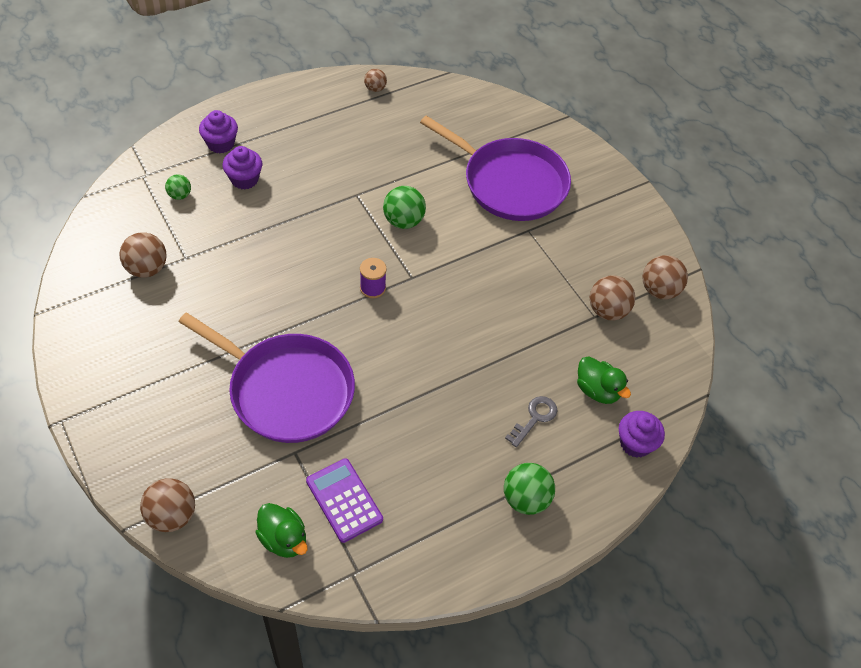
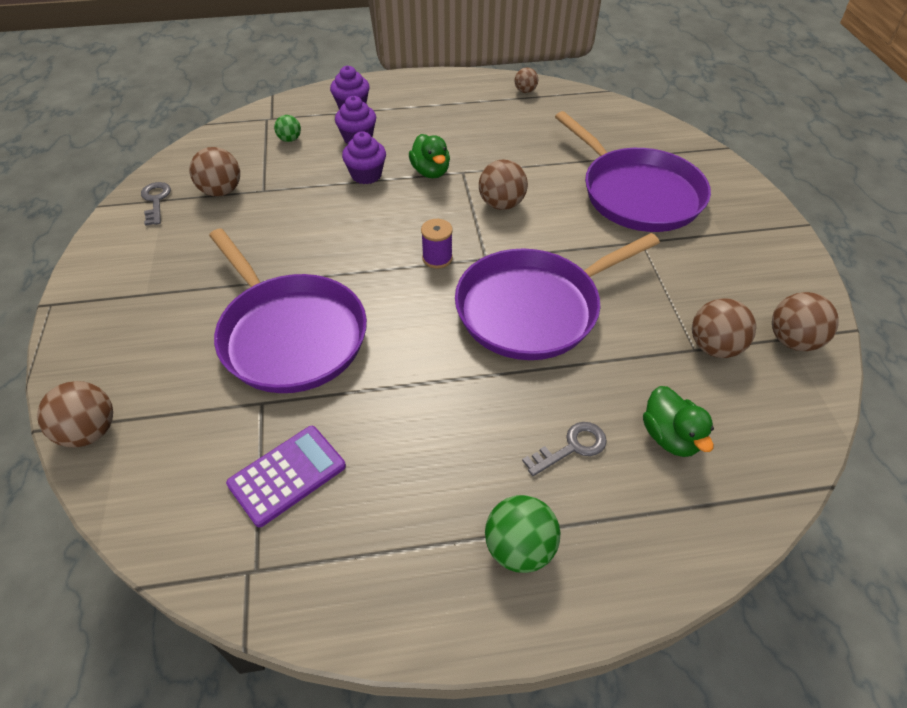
camera: 25 degrees right, 5 degrees down
green duck [255,503,307,558] -> green duck moved to [409,134,450,178]
purple calculator [306,458,383,543] -> purple calculator turned 60 degrees clockwise [226,426,346,527]
green ball [383,186,426,229] -> brown ball [479,160,528,210]
purple cupcake [619,411,665,458] -> purple cupcake moved to [342,131,386,184]
none -> grey key [141,182,171,226]
none -> purple pan [455,233,660,360]

